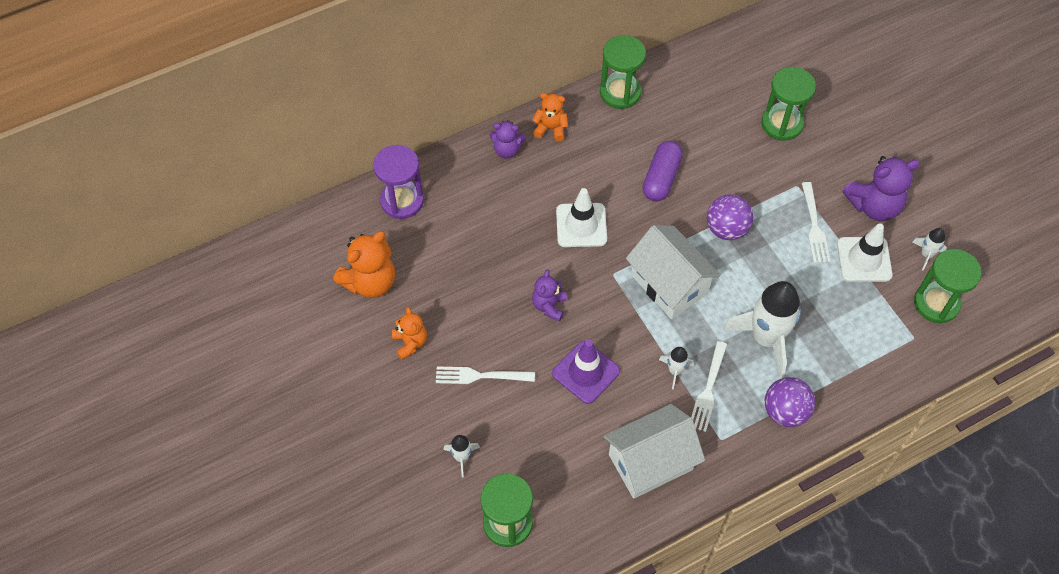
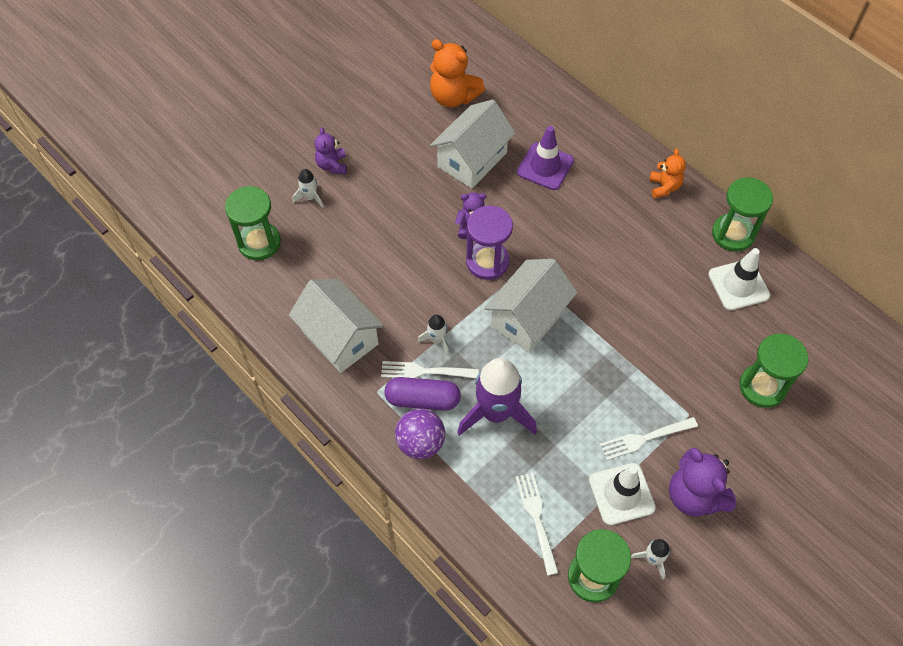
camera: 75 degrees right, 0 degrees up
purple hourglass [373,145,424,219] -> purple hourglass moved to [466,205,513,280]
orange teddy bear [392,307,427,360] -> none
white fork [436,367,535,384] -> white fork moved to [515,473,559,576]
purple teddy bear [489,120,526,159] -> purple teddy bear moved to [314,127,347,174]
purple traffic cone [552,340,620,404] -> purple traffic cone moved to [517,126,574,190]
white traffic cone [556,188,607,247] -> white traffic cone moved to [708,248,770,311]
purple capsule [643,141,683,201] -> purple capsule moved to [385,377,461,411]
purple ball [707,194,753,240] -> none
white rocket [723,281,801,377] -> purple rocket [457,358,537,436]
none -> white house [430,99,516,189]

